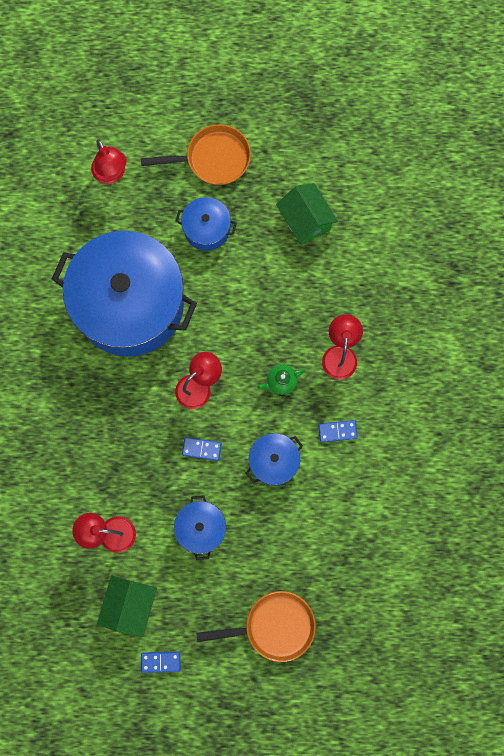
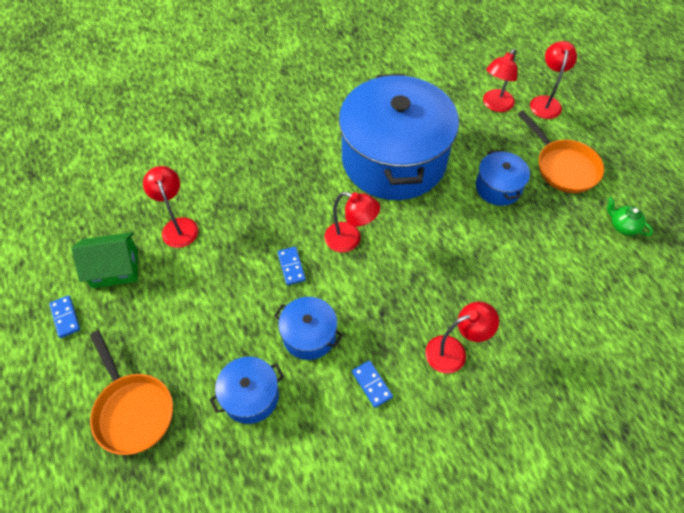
camera: 65 degrees right, 20 degrees down
blue pot [174,495,226,560] -> blue pot moved to [210,357,284,424]
green teapot [257,364,306,395] -> green teapot moved to [607,197,653,236]
green house [276,183,338,245] -> none
none -> red lamp [530,41,577,119]

